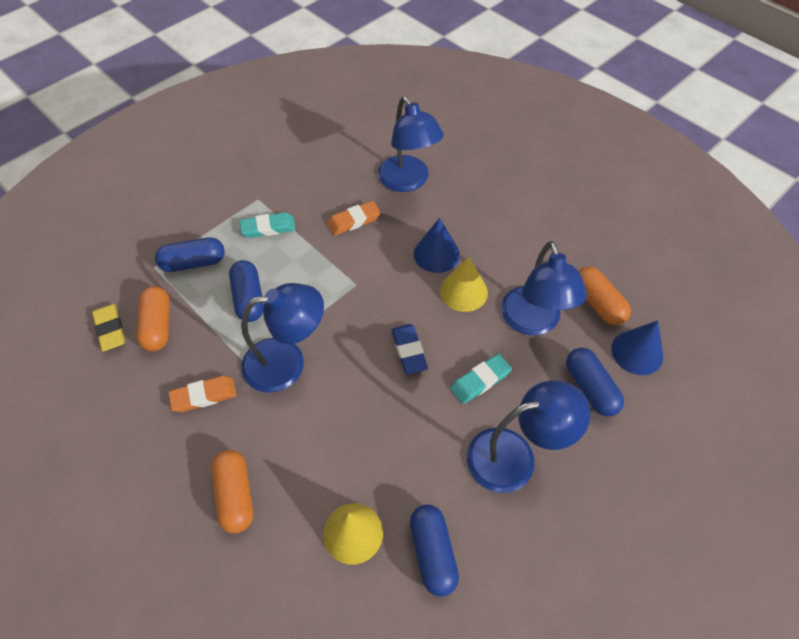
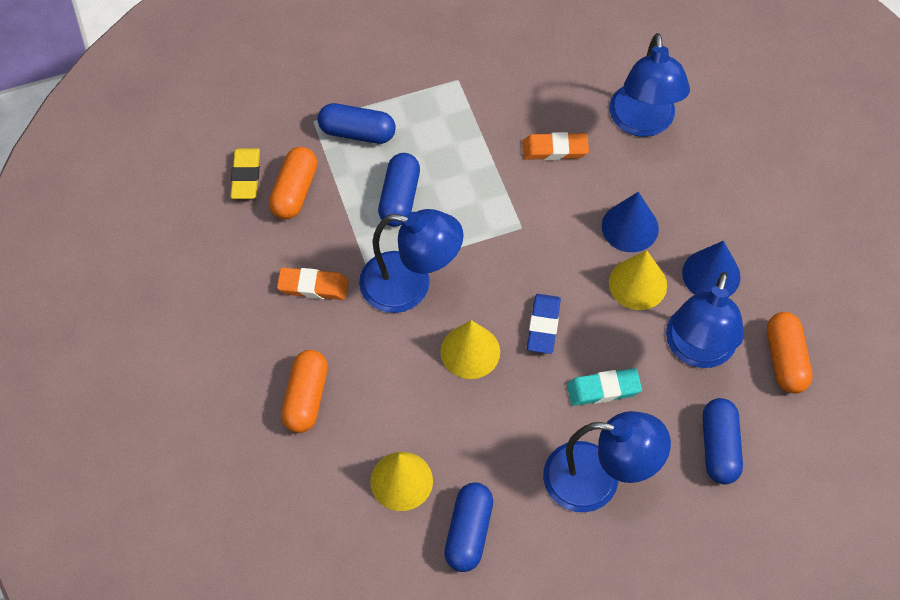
camera: 25 degrees right, 5 degrees up
turquoise eraser [240,212,296,238] -> none
blue cone [612,320,663,375] -> blue cone moved to [682,241,741,297]
none -> yellow cone [440,320,500,379]

